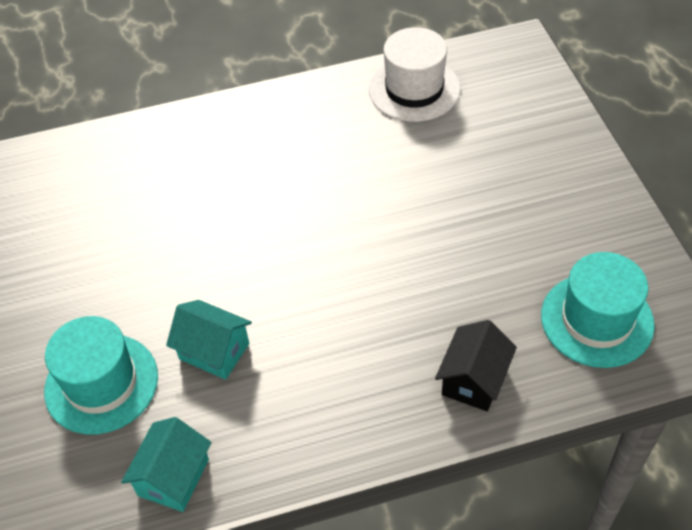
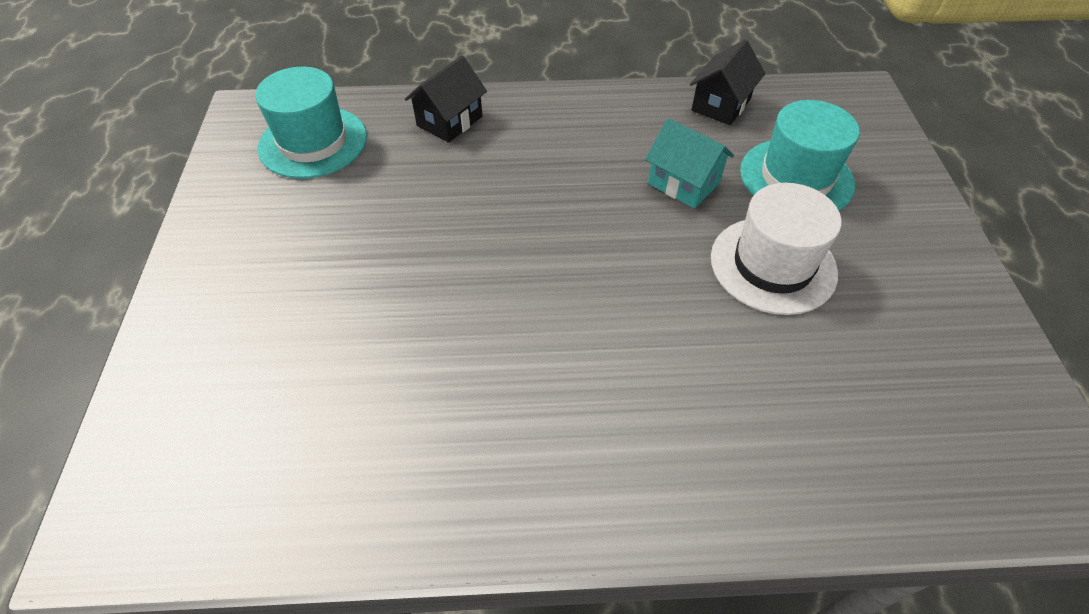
camera: 170 degrees left, 0 degrees up
turquoise house [121,417,212,512] -> black house [690,40,765,125]
white hat [369,27,460,122] -> white hat moved to [711,183,842,315]

